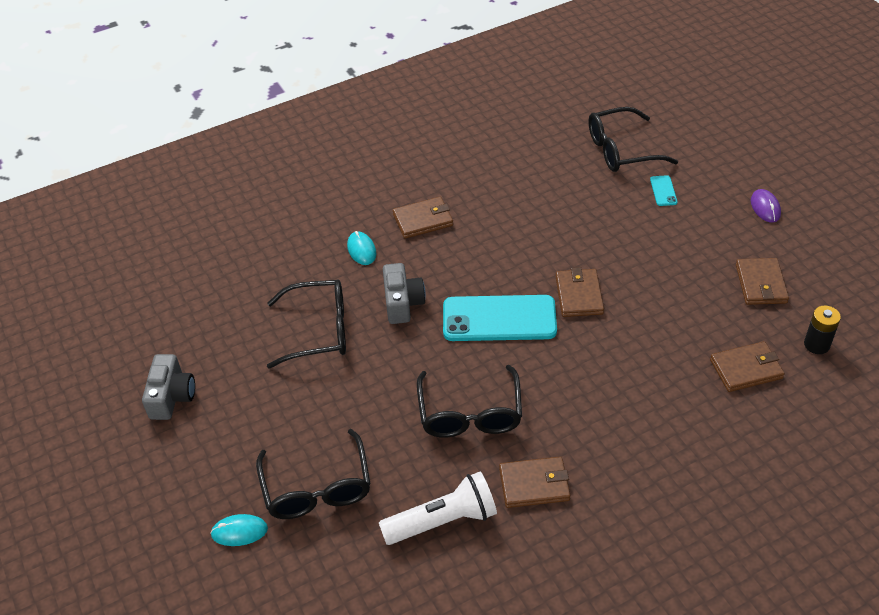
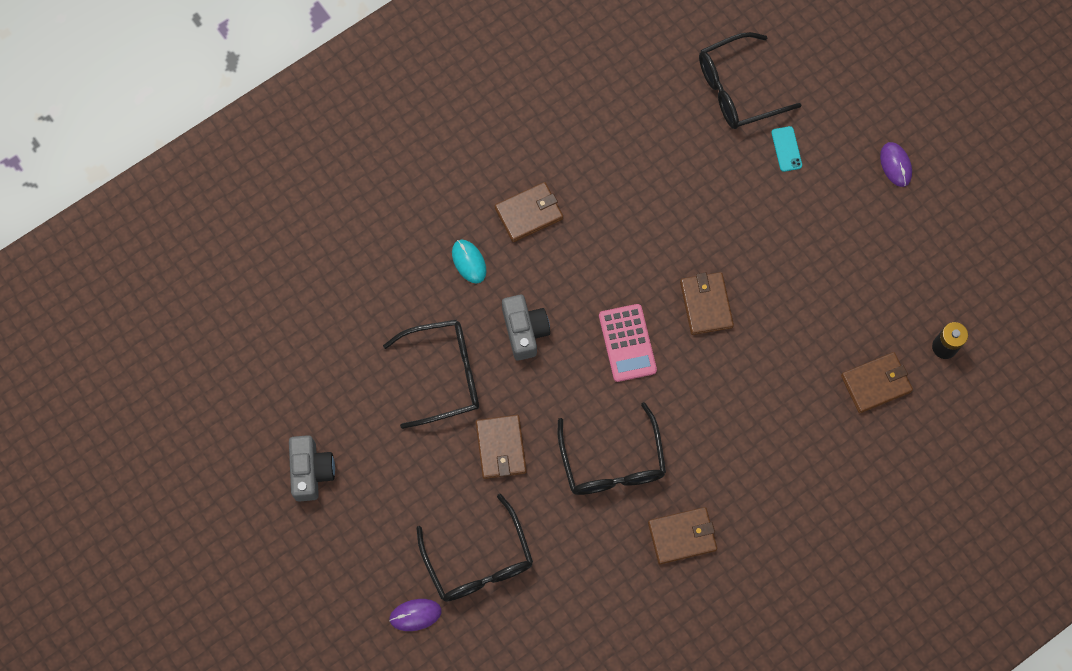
camera: 10 degrees left, 25 degrees up
turquoise mouse [210,514,268,546] -> purple mouse [389,599,442,631]
white flashlight [379,471,497,545] -> none
turquoise phone [443,295,557,341] -> pink calculator [599,304,657,382]
brown wallet [736,258,789,305] -> brown wallet moved to [476,415,527,479]

